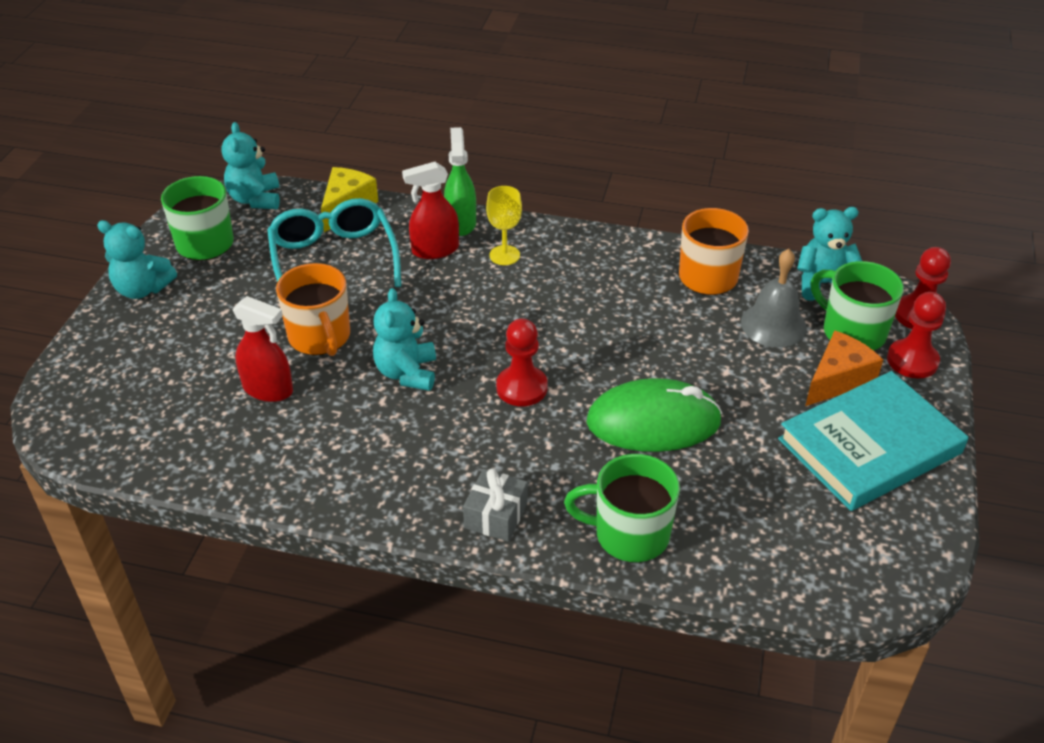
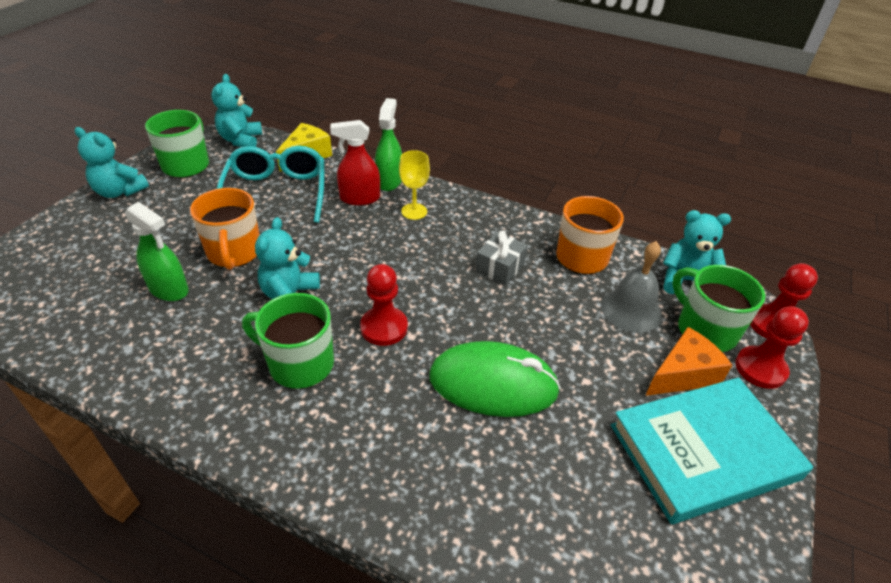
camera: 10 degrees right, 0 degrees up
red spray bottle [232,296,293,402] -> green spray bottle [125,202,189,301]
grey gift [463,468,528,542] -> grey gift moved to [475,231,528,285]
green mug [564,454,680,562] -> green mug moved to [242,293,334,388]

